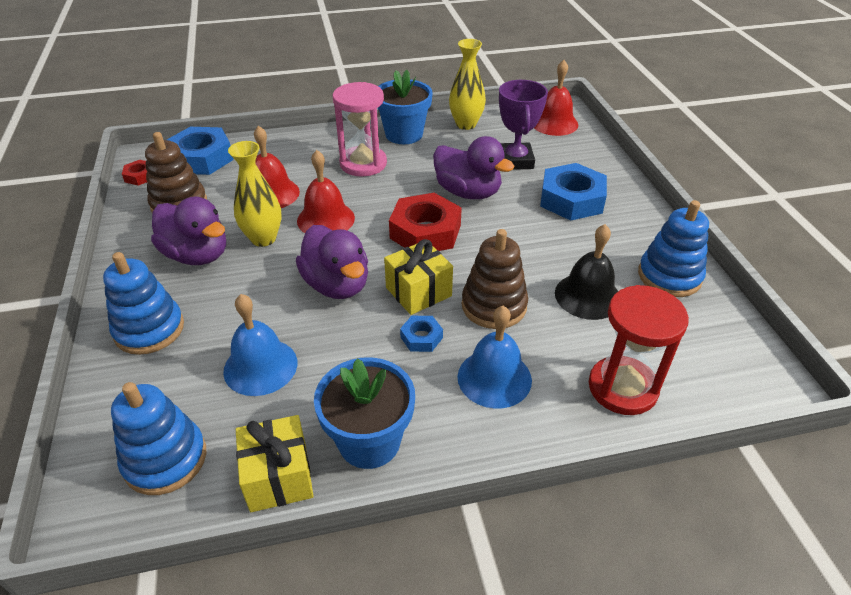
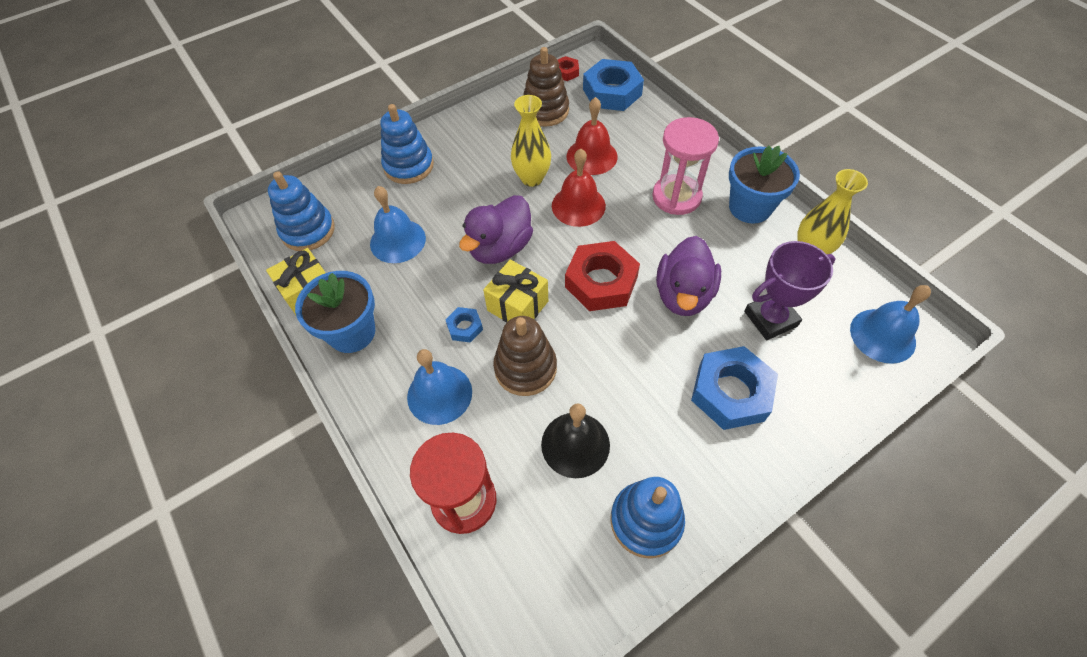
camera: 70 degrees right, 15 degrees up
purple duck [151,197,226,265] -> none
red bell [534,60,578,136] -> blue bell [850,285,931,364]

